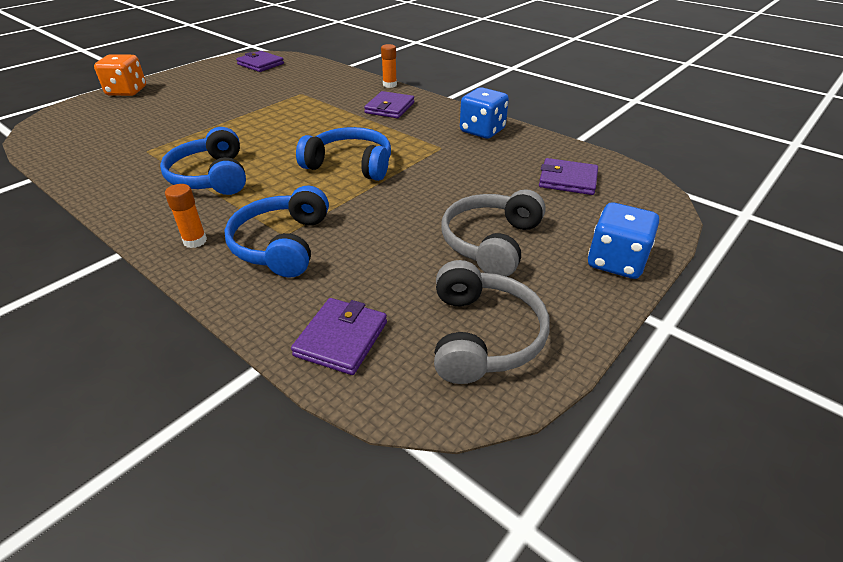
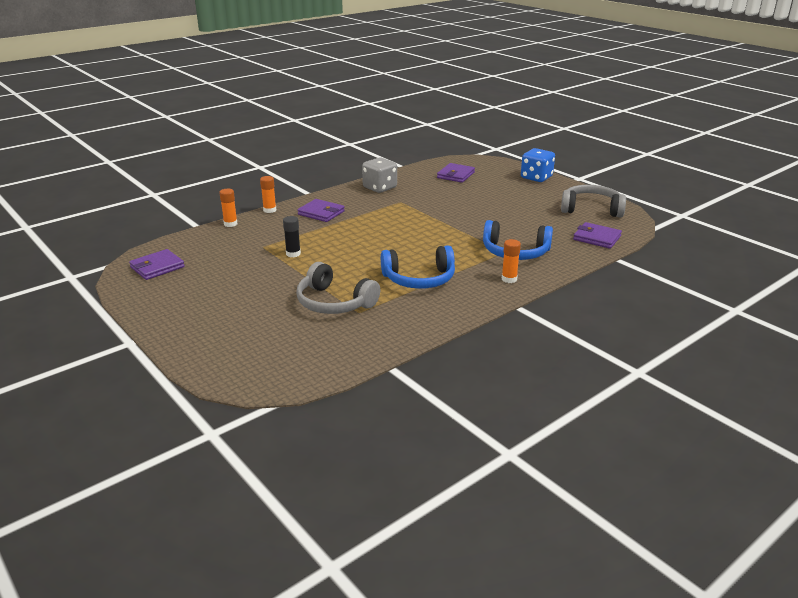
camera: 80 degrees left, 10 degrees down
orange dice [94,54,146,96] -> none
blue headphones [296,127,391,181] -> none
grey headphones [441,189,546,277] -> grey headphones moved to [296,262,380,314]
blue dice [460,87,509,139] -> grey dice [362,157,397,193]
none -> orange glue stick [219,189,237,227]
none -> black glue stick [283,216,301,257]

